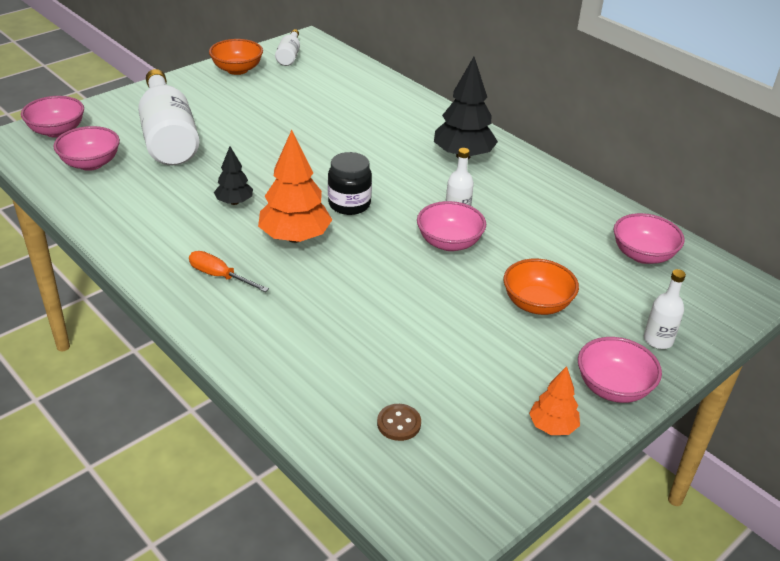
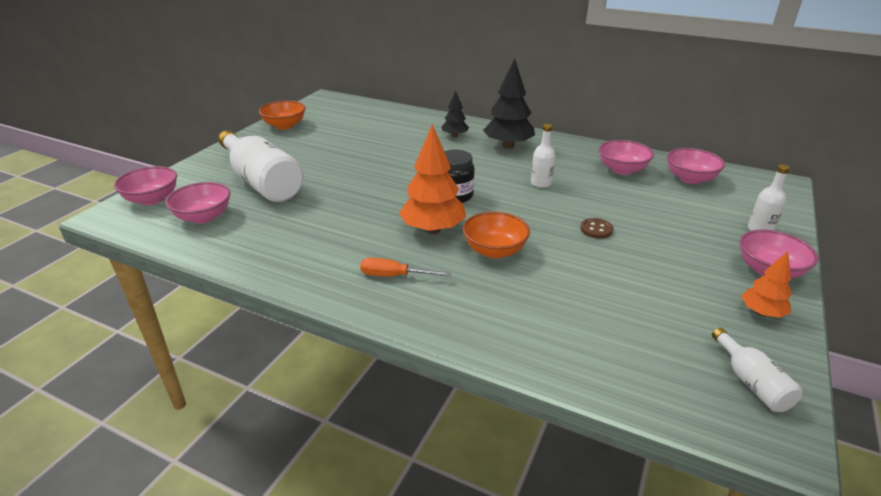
camera: 20 degrees left, 5 degrees down
black tree [214,146,253,205] -> black tree moved to [442,91,469,137]
white bottle [275,29,300,66] -> white bottle moved to [712,328,802,412]
brown button [377,404,421,441] -> brown button moved to [580,218,613,239]
pink bowl [417,201,486,251] -> pink bowl moved to [599,140,654,175]
orange bowl [503,259,579,315] -> orange bowl moved to [463,212,530,258]

